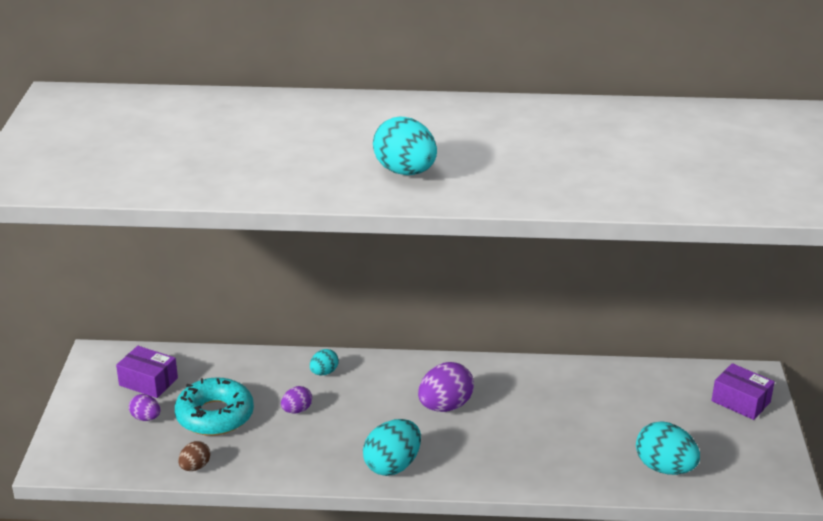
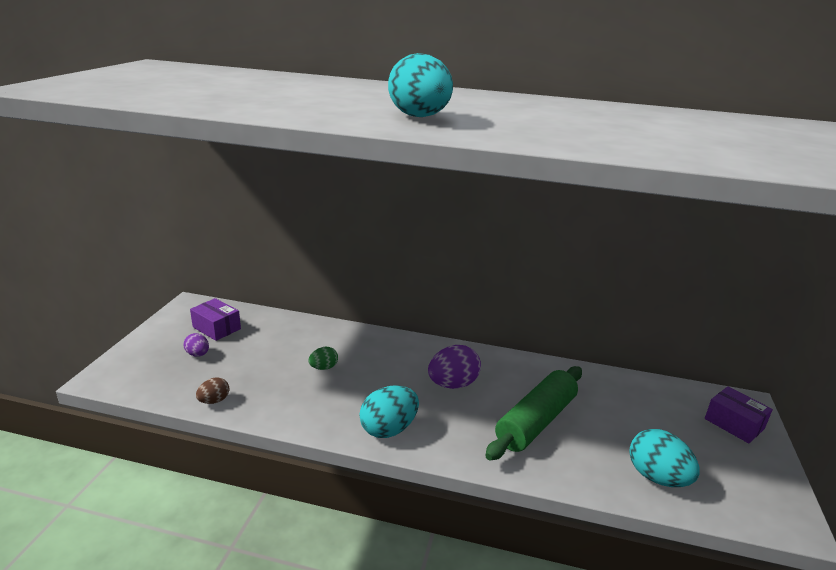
camera: 10 degrees right, 5 degrees down
turquoise donut [175,377,254,436] -> none
purple egg [281,386,312,413] -> green egg [308,347,338,370]
turquoise egg [310,349,339,375] -> none
none -> green rolling pin [485,366,582,460]

